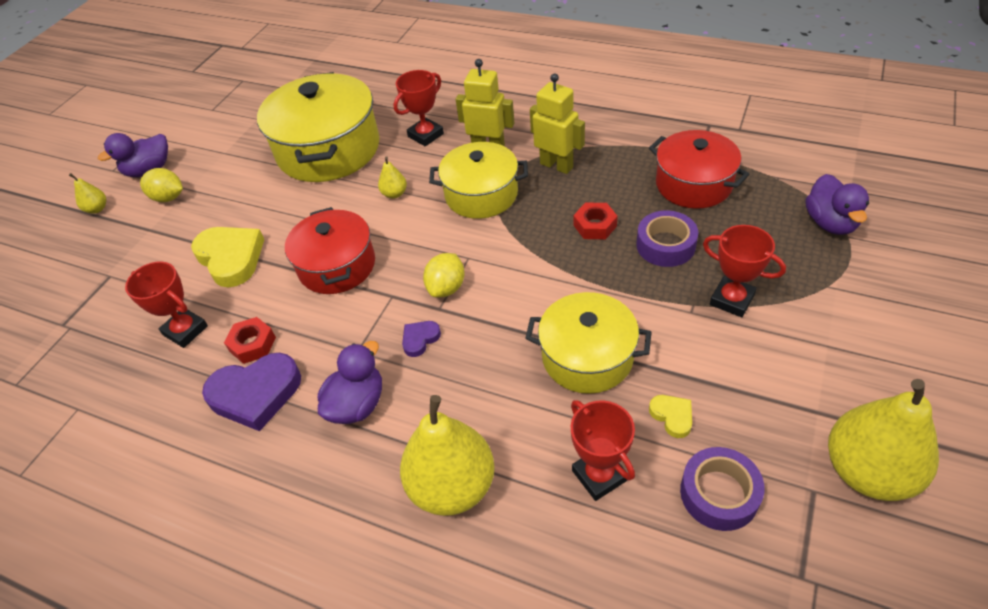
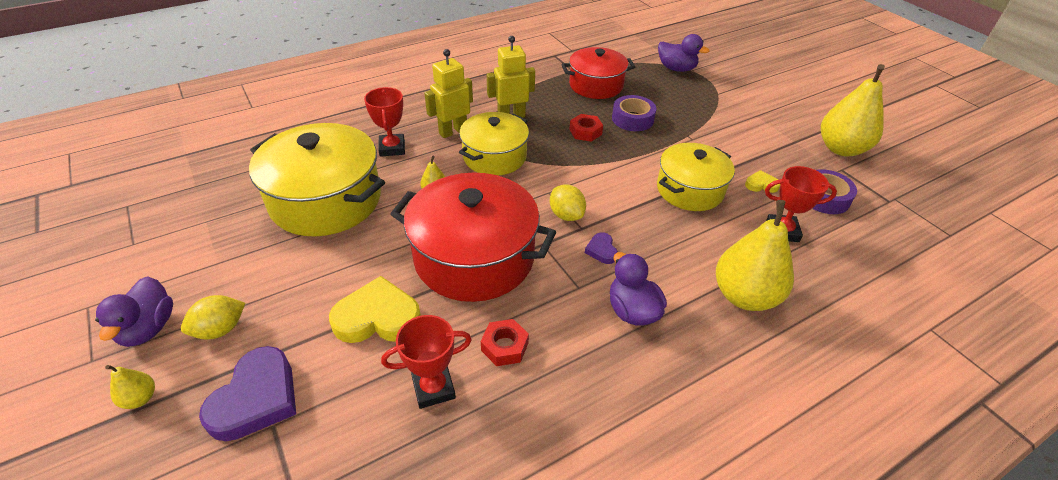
camera: 60 degrees left, 5 degrees down
purple heart [202,353,301,431] -> purple heart moved to [199,346,296,441]
red pot [285,207,375,294] -> red pot [391,173,556,302], size x1.57
red trophy [703,225,786,317] -> none

